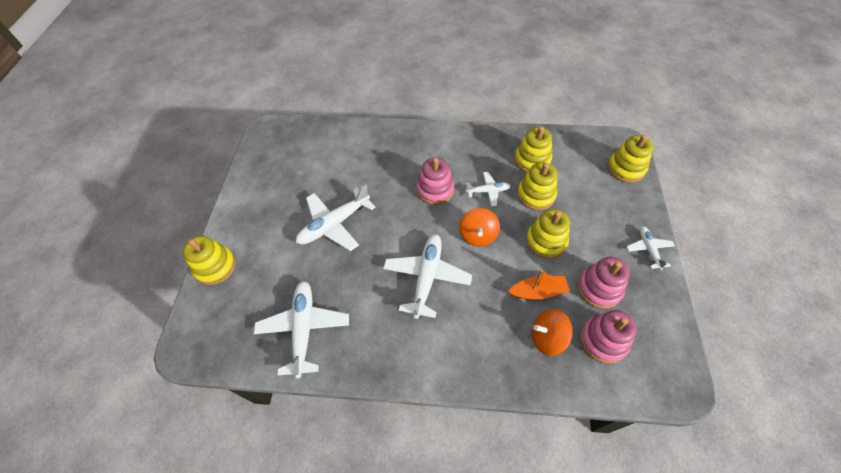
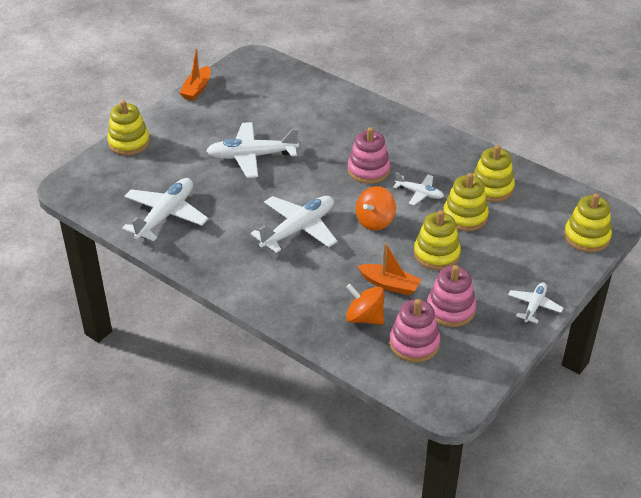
camera: 30 degrees right, 15 degrees down
none -> orange boat [179,49,211,101]

